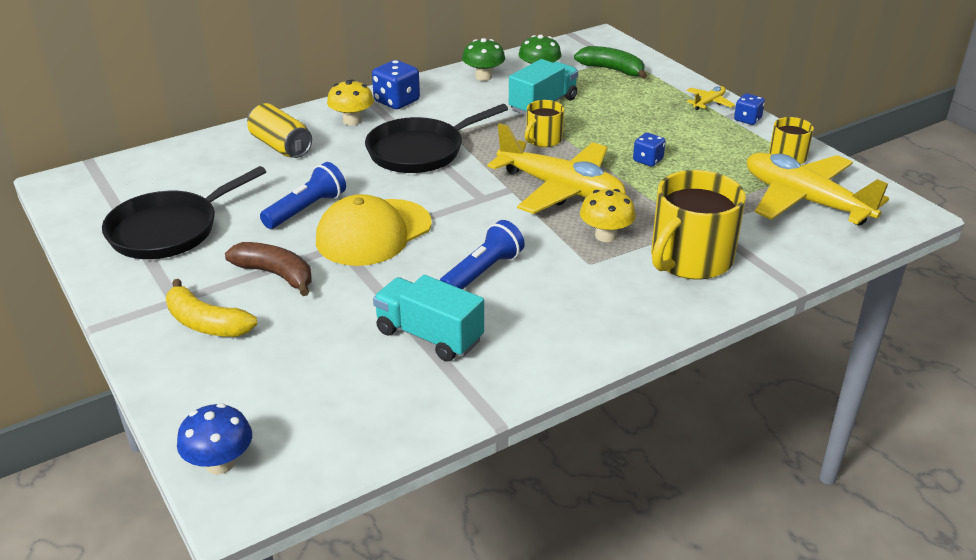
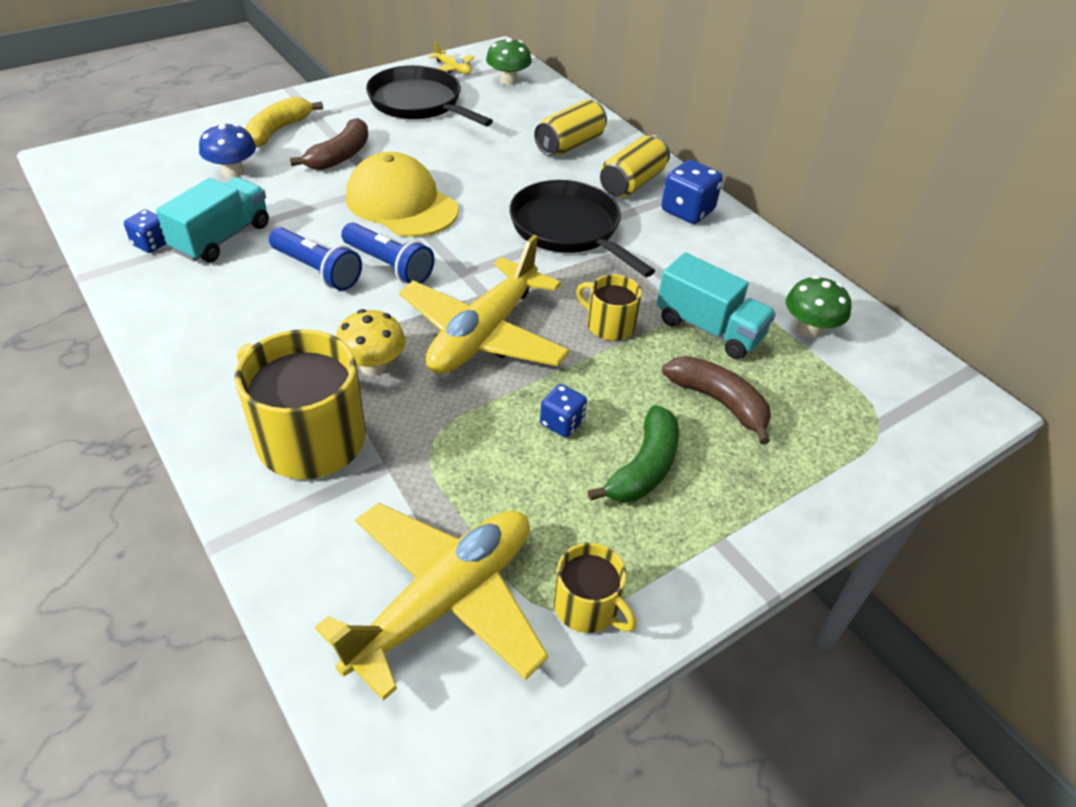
camera: 85 degrees right, 10 degrees up
blue mushroom [177,403,252,474] -> blue mushroom moved to [199,124,256,178]
blue flashlight [260,162,346,229] -> blue flashlight moved to [341,223,434,284]
yellow mushroom [327,79,374,126] -> yellow can [600,135,670,197]
green mushroom [462,38,505,81] -> green mushroom moved to [486,38,532,85]
green banana [574,46,647,79] -> green banana moved to [588,405,679,502]
yellow plane [686,86,735,110] -> yellow plane moved to [428,42,475,74]
blue dice [734,93,765,125] -> blue dice moved to [124,210,167,253]
none -> brown banana [662,356,771,445]

